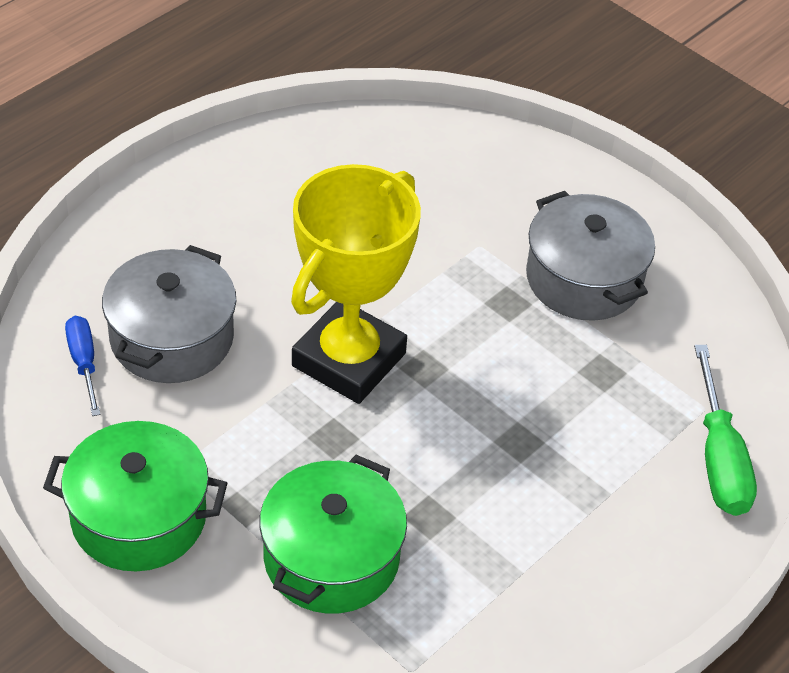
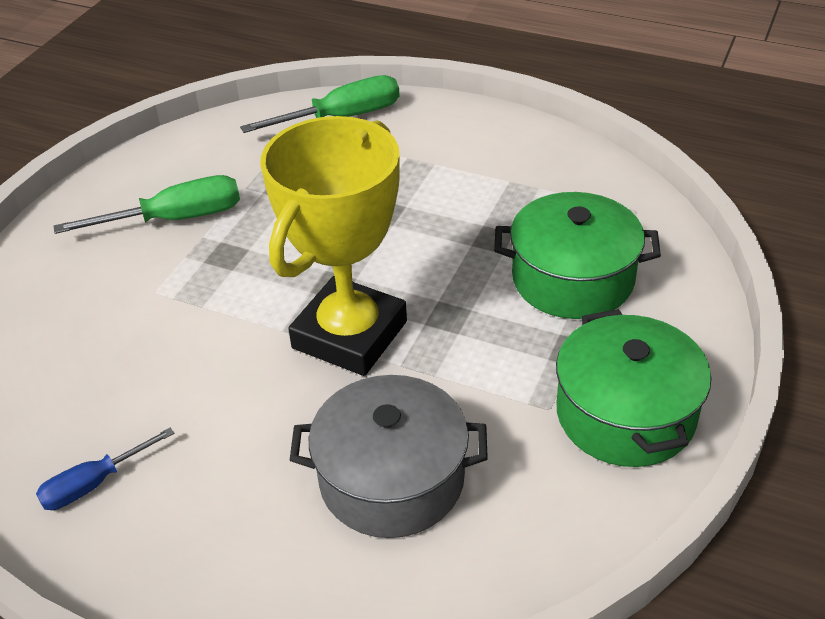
camera: 105 degrees left, 5 degrees down
blue screwdriver [65,316,100,416] -> blue screwdriver moved to [36,428,174,510]
yellow trophy [291,164,421,404] -> yellow trophy turned 75 degrees counterclockwise [260,116,407,376]
grey pot [526,191,655,321] -> green screwdriver [54,175,240,234]

